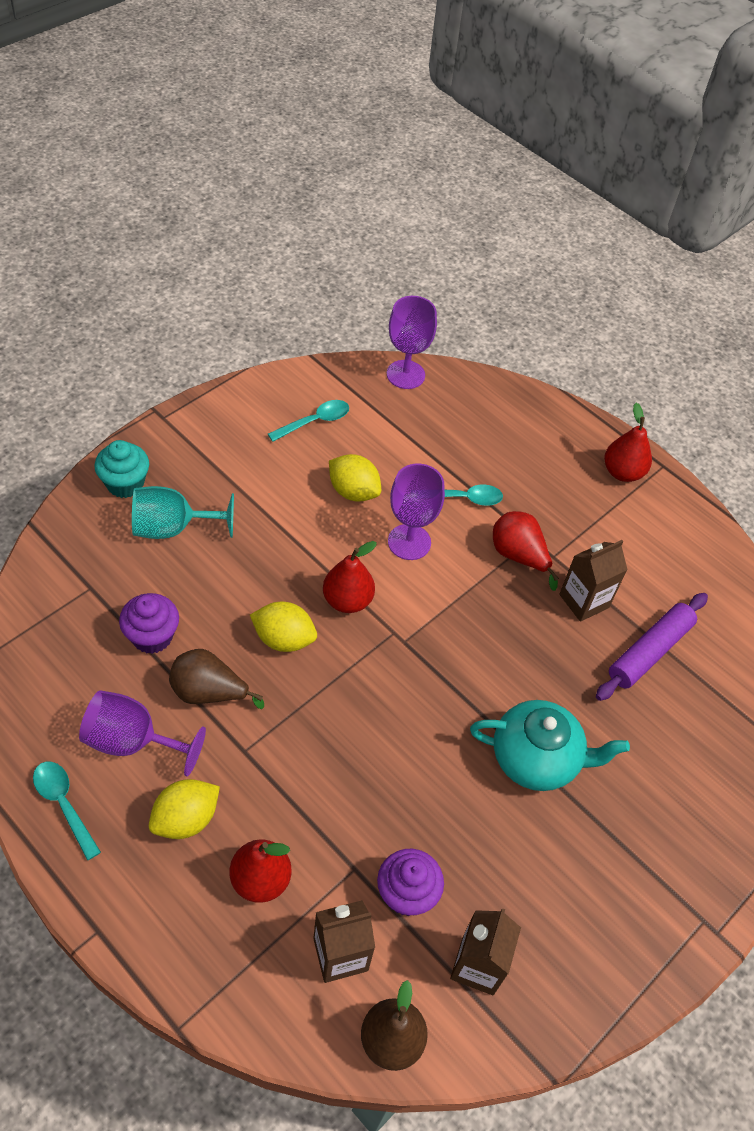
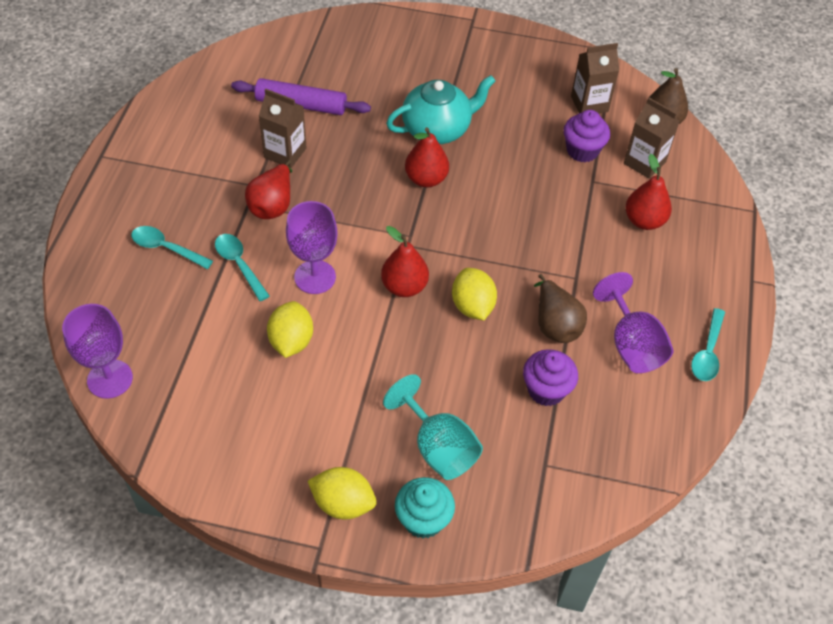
camera: 120 degrees left, 0 degrees up
yellow lemon [149,779,220,839] -> yellow lemon moved to [308,467,377,519]
turquoise spoon [268,400,349,442] -> turquoise spoon moved to [131,226,213,269]
turquoise teapot [470,700,630,791] -> turquoise teapot turned 90 degrees clockwise [386,75,496,144]
red pear [604,403,652,482] -> red pear moved to [405,127,449,188]

